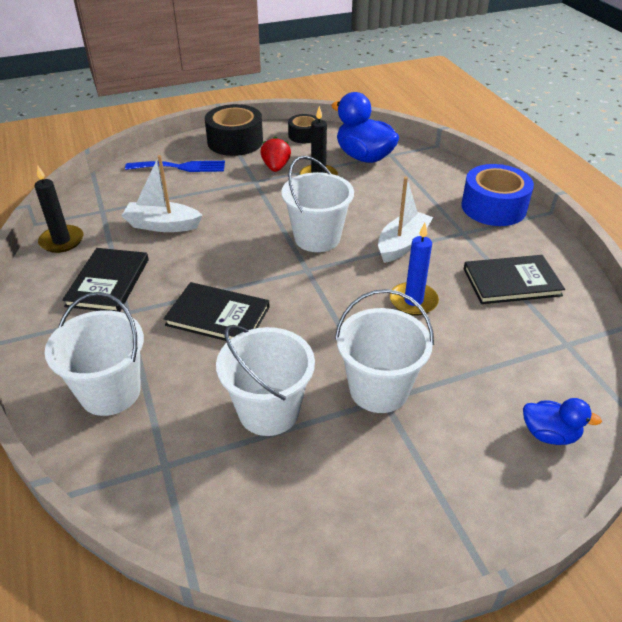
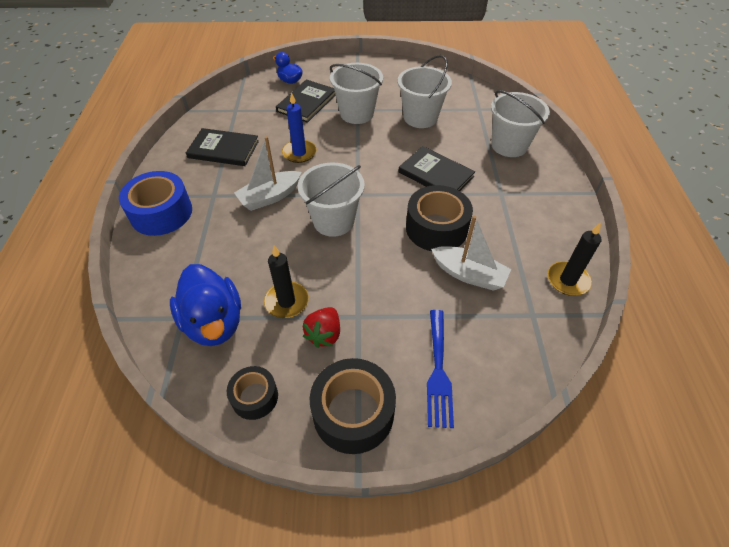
camera: 160 degrees left, 10 degrees up
black book [62,248,149,312] -> black book moved to [276,79,336,123]
blue fork [125,161,225,172] -> blue fork turned 105 degrees counterclockwise [427,310,454,428]
none -> black tape [406,185,473,251]

